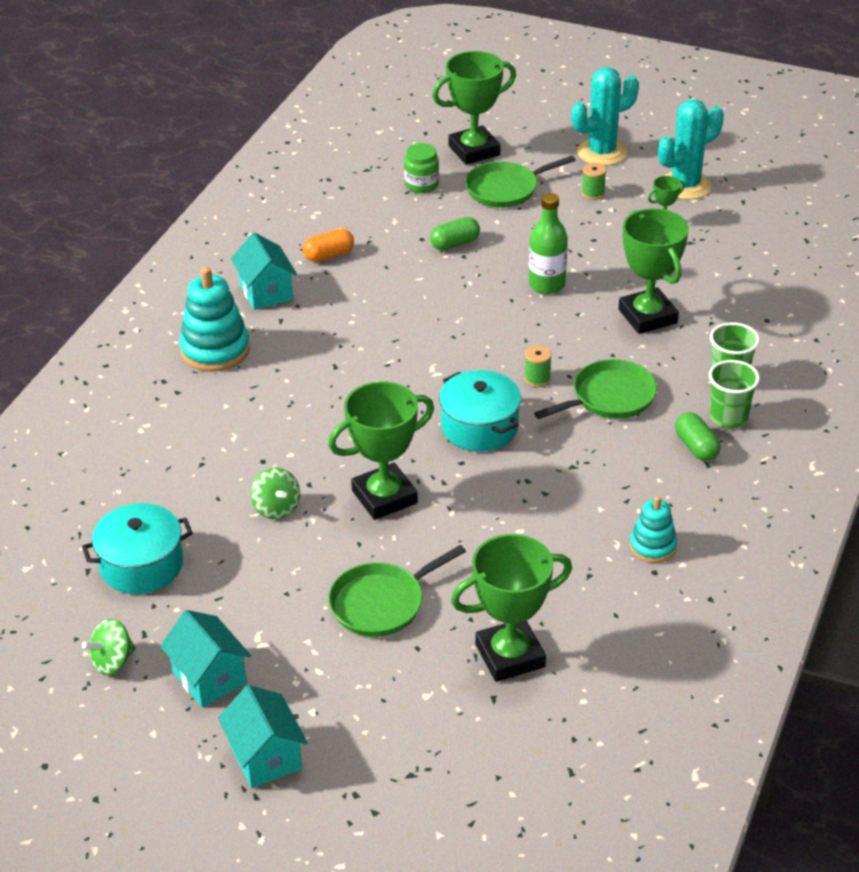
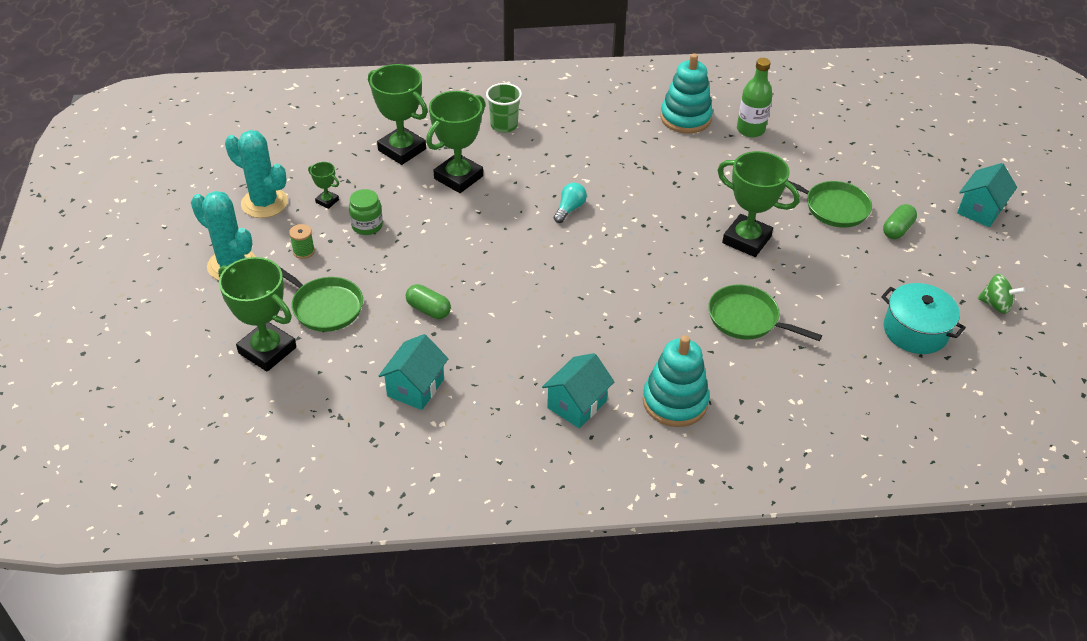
camera: 120 degrees left, 5 degrees up
turquoise house [160,610,251,708] -> turquoise house moved to [379,334,449,410]
green spinning top [251,468,300,519] -> none
orange capsule [303,228,354,262] -> none
green jar [404,143,439,193] -> green jar moved to [349,189,383,235]
turquoise pot [439,370,521,452] -> none
green trophy [451,534,572,682] -> green trophy moved to [368,64,428,165]
green spool [524,345,552,387] -> turquoise light bulb [554,183,587,223]
green bottle [529,193,568,294] -> green bottle moved to [737,58,772,137]
green pan [534,359,657,419] -> green pan moved to [708,284,822,341]
turquoise stacking toy [630,496,677,563] -> turquoise stacking toy [660,54,713,134], size x1.68
green capsule [675,412,721,461] -> green capsule moved to [883,204,917,239]
green cup [709,360,760,428] -> none

